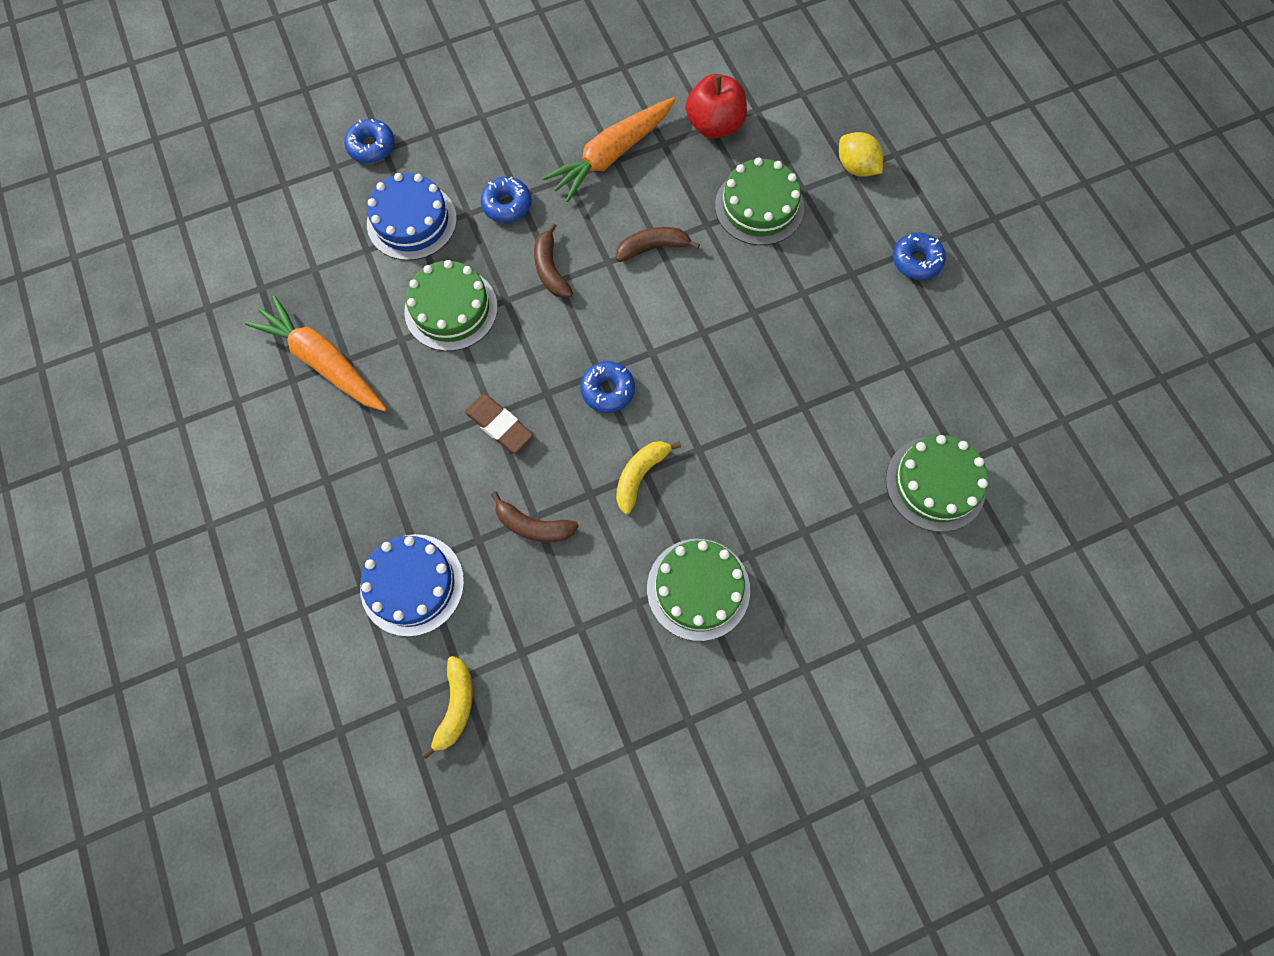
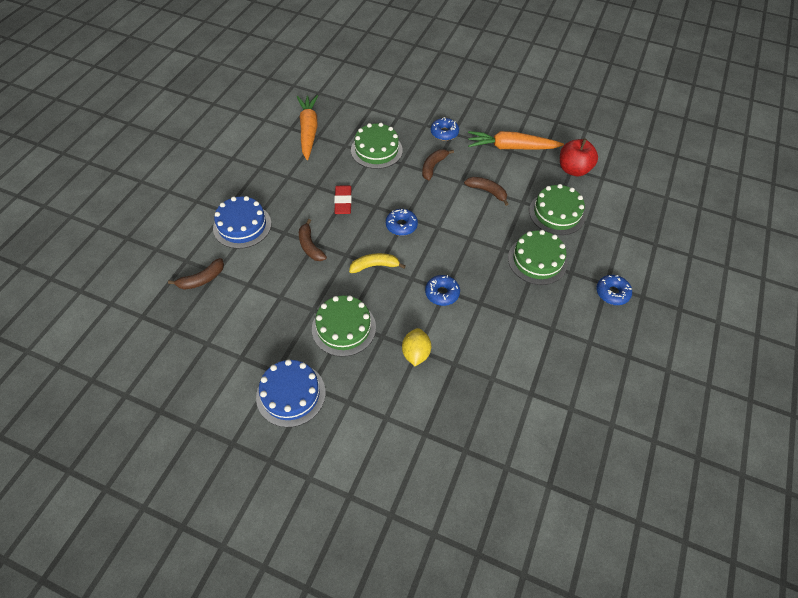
camera: 45 degrees right, 15 degrees down
blue donut [344,119,395,163] -> blue donut moved to [425,275,460,306]
blue cake [367,173,457,261] -> blue cake moved to [256,359,326,427]
yellow banana [422,656,473,759] -> brown banana [168,258,224,290]
brown eraser [465,394,533,453] -> red eraser [334,186,352,214]
yellow lemon [839,132,883,177] -> yellow lemon moved to [402,328,431,366]
green cake [886,435,988,532] -> green cake moved to [508,230,567,285]

